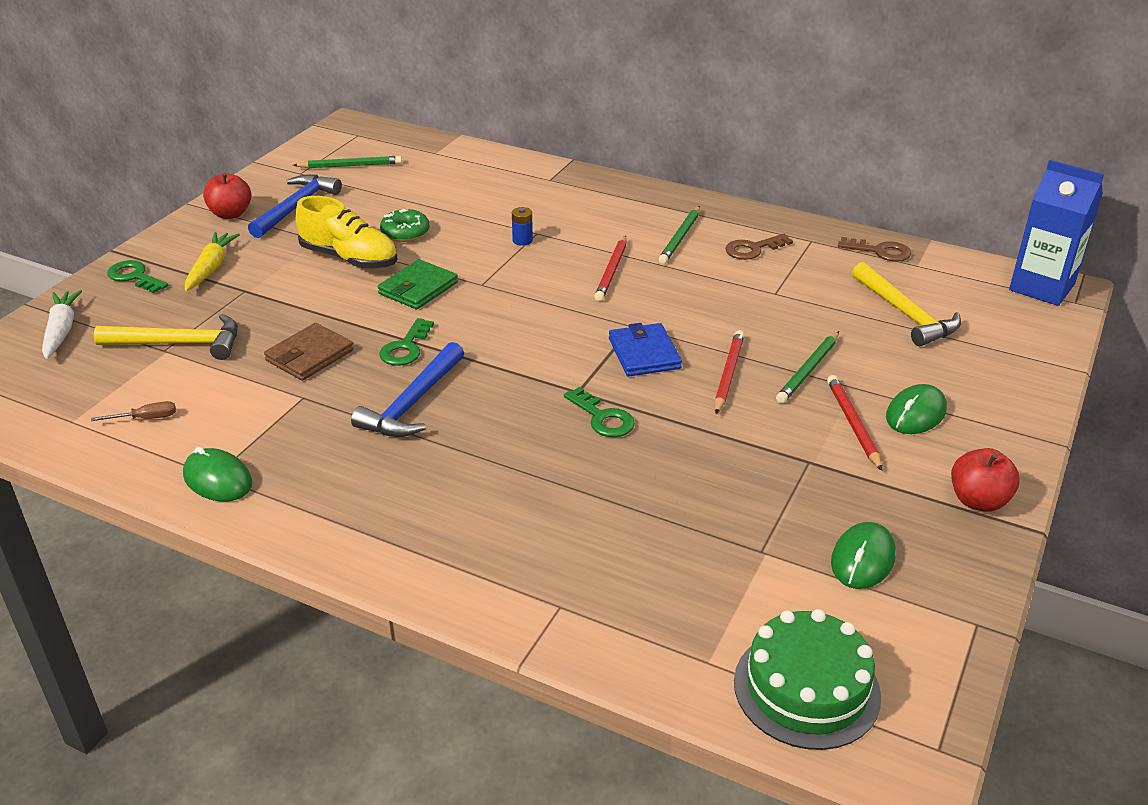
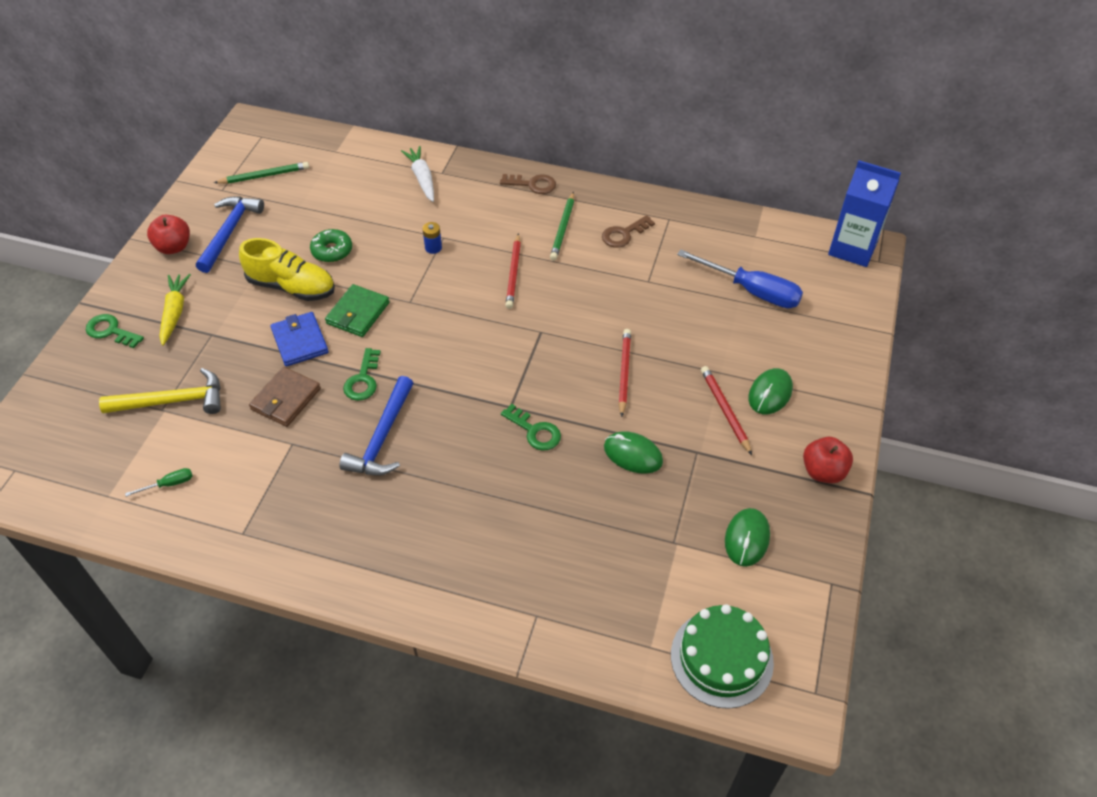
camera: 10 degrees left, 15 degrees up
white carrot [42,290,82,359] -> white carrot moved to [401,146,434,202]
brown screwdriver [91,401,176,421] -> green screwdriver [125,468,193,497]
green mouse [183,447,252,502] -> green mouse moved to [604,431,663,474]
blue wallet [609,323,682,376] -> blue wallet moved to [270,312,329,367]
green pencil [776,331,839,403] -> none
brown key [838,237,911,262] -> brown key moved to [500,174,556,194]
yellow hammer [852,262,961,346] -> blue screwdriver [677,250,803,308]

